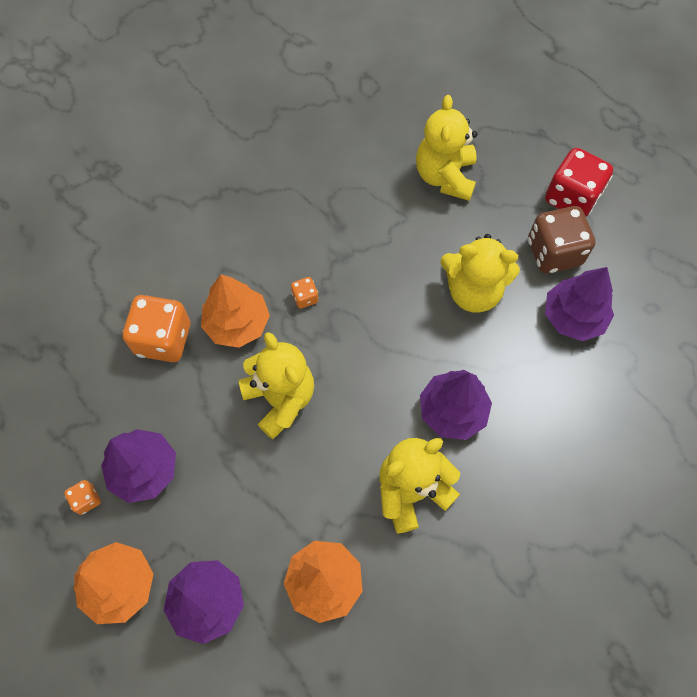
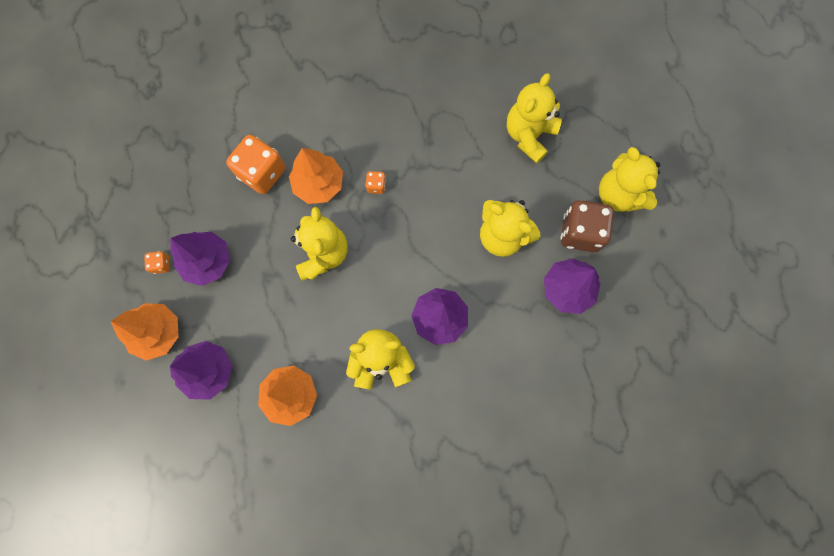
camera: 25 degrees right, 10 degrees up
red dice [545,148,613,217] -> yellow teddy bear [599,147,660,212]

